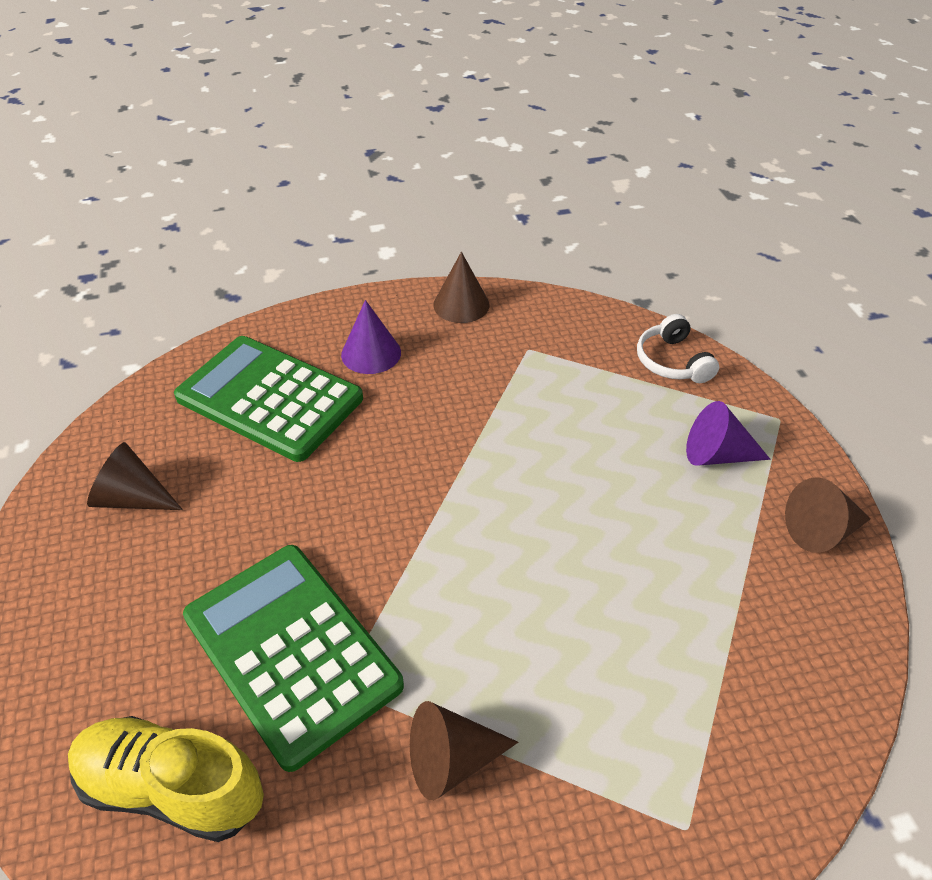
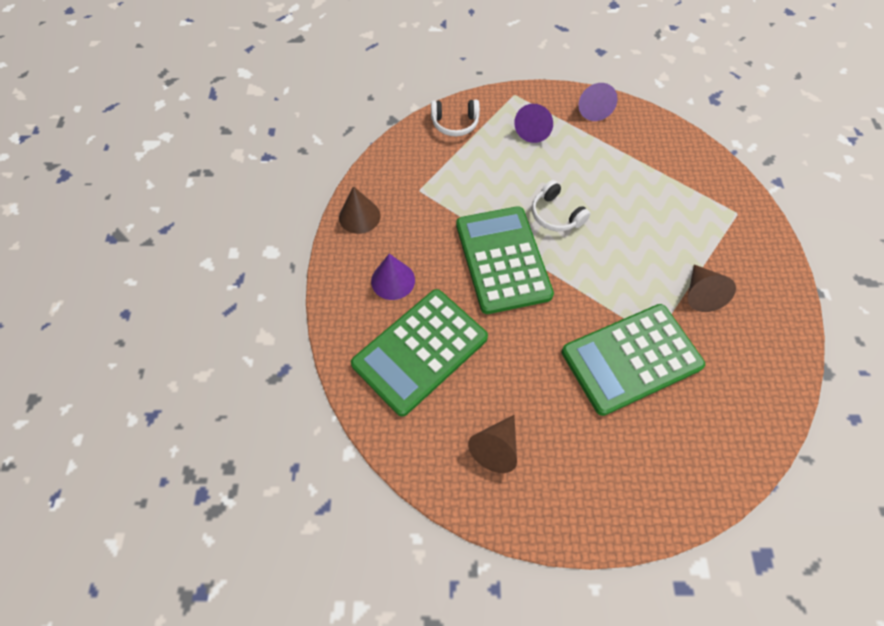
camera: 75 degrees left, 15 degrees up
yellow shoe [68,716,264,842] -> none
brown cone [785,477,871,553] -> purple cone [579,83,617,121]
none -> green calculator [456,206,554,314]
none -> white headphones [532,180,590,231]

